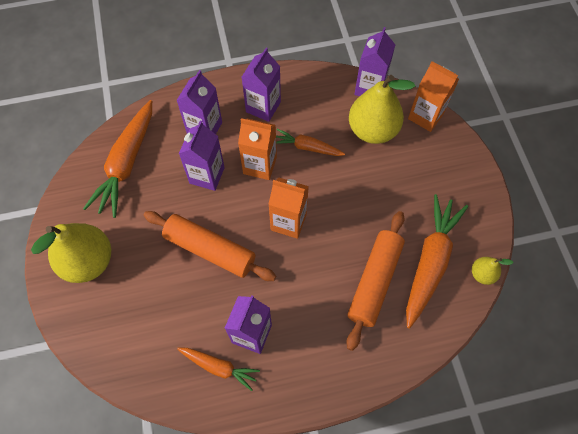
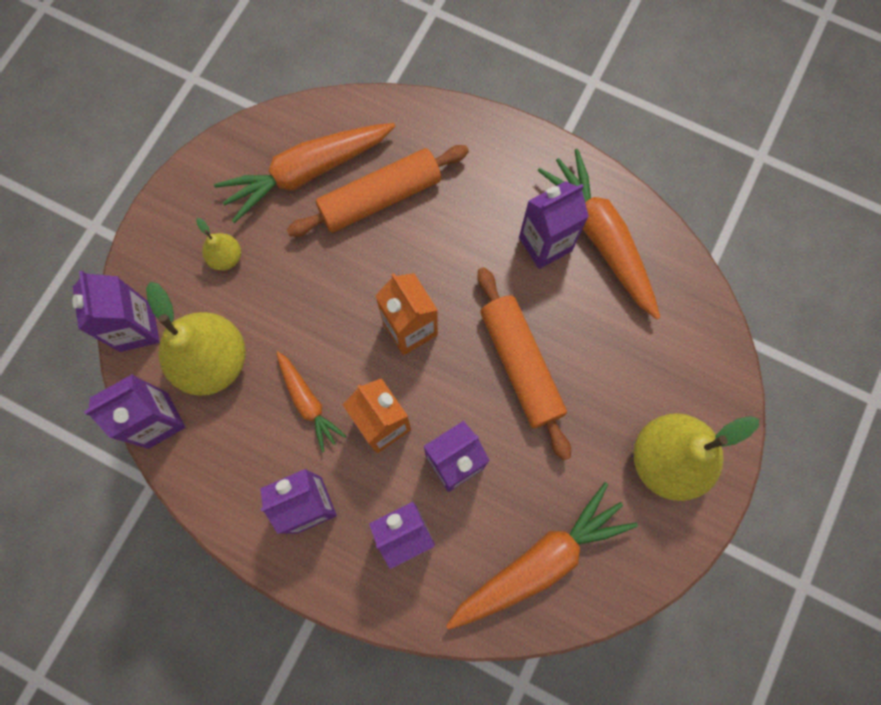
camera: 140 degrees left, 10 degrees up
orange carrot [177,348,260,391] -> orange carrot [538,149,660,319], size x1.79
orange carton [408,61,459,132] -> purple carton [72,271,160,352]
yellow pear [472,257,514,285] -> yellow pear moved to [196,218,241,271]

